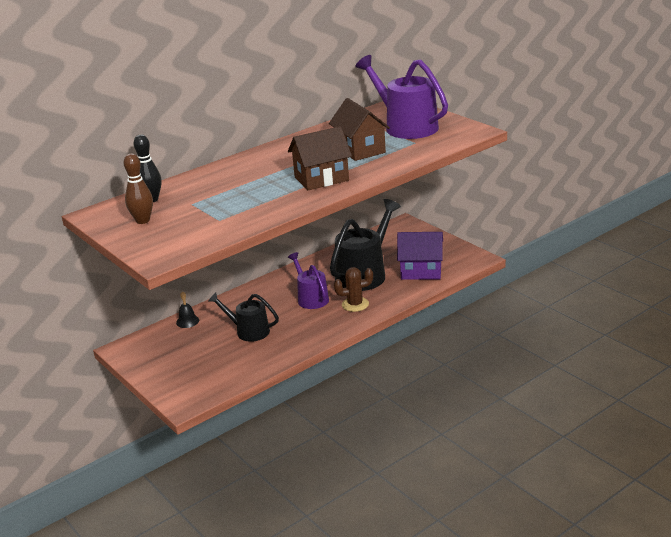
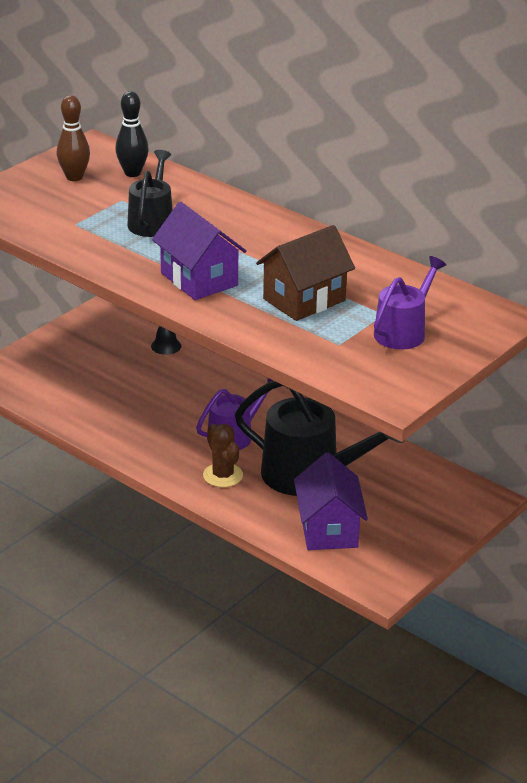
camera: 75 degrees right, 5 degrees up
black watering can [208,292,279,342] -> black watering can moved to [127,150,173,237]
brown house [288,126,352,190] -> purple house [152,202,247,300]
purple watering can [355,55,448,139] -> purple watering can [374,256,446,350], size x0.60

